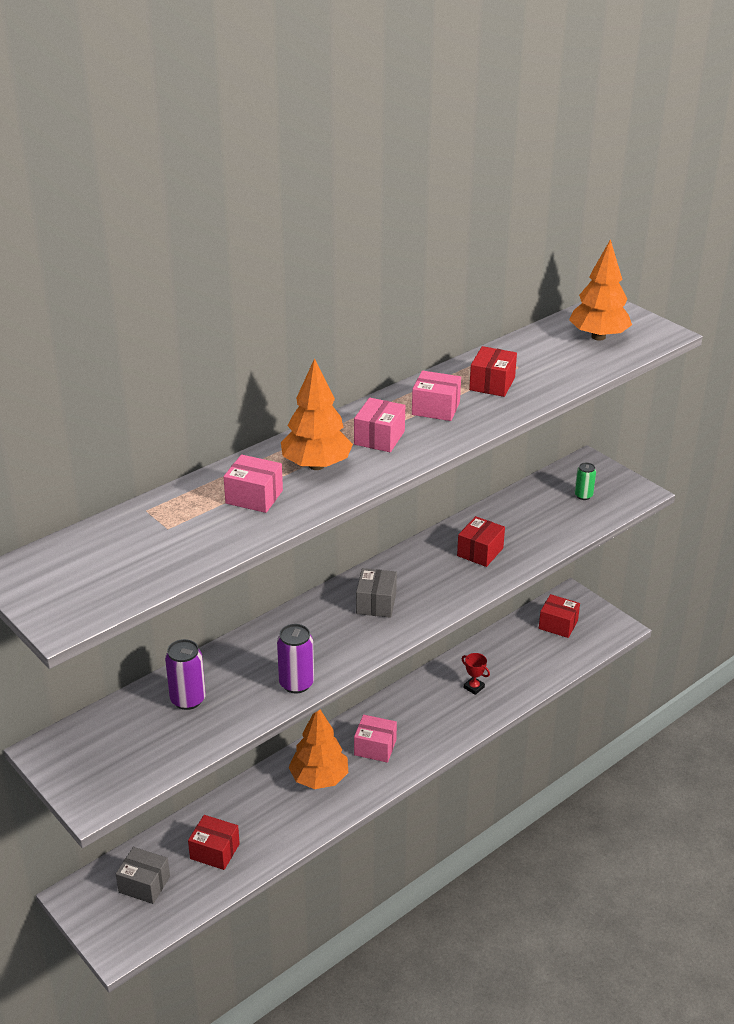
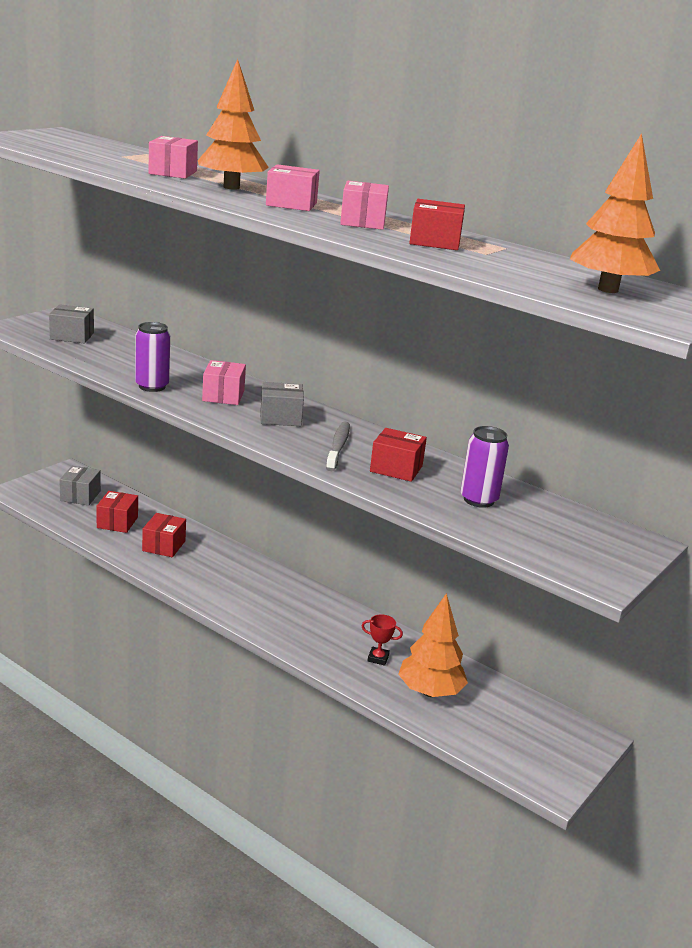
camera: 75 degrees right, 10 degrees down
purple can [165,639,206,710] -> purple can moved to [461,426,509,508]
orange tree [288,710,348,789] -> orange tree moved to [398,593,468,697]
pink box [354,715,397,763] -> pink box moved to [202,360,246,405]
red trophy [462,653,490,695] -> red trophy turned 75 degrees clockwise [362,614,403,666]
red box [539,594,580,638] -> red box moved to [142,513,186,557]
green can [575,463,596,500] -> none
none -> grey box [49,304,94,343]
none -> grey toothbrush [326,421,350,471]

